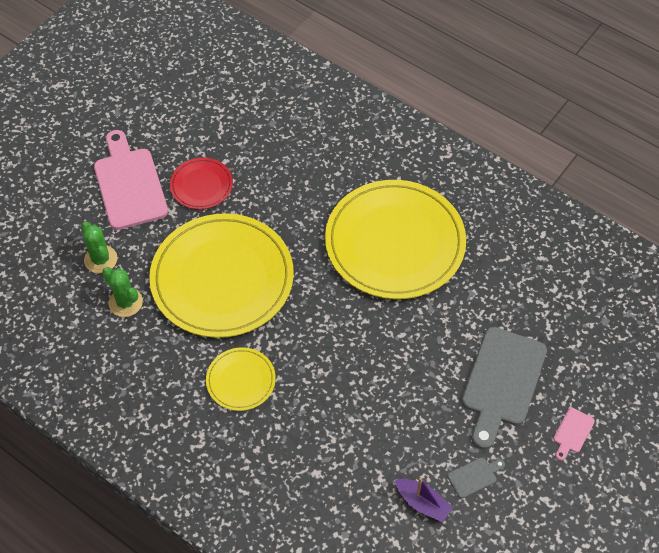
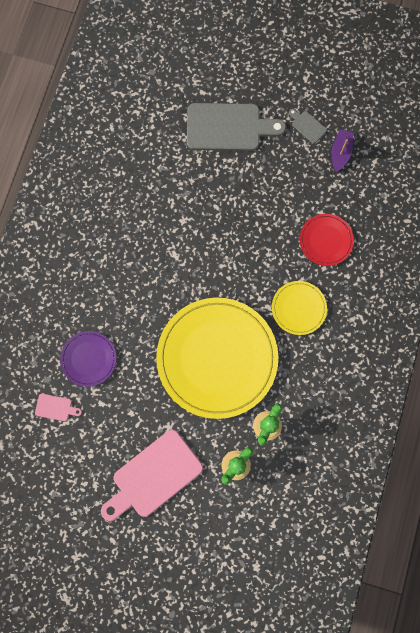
camera: 110 degrees left, 20 degrees up
red plate [170,158,233,209] -> red plate moved to [299,214,354,266]
yellow plate [325,180,466,299] -> none
pink cutting board [553,408,595,461] -> pink cutting board moved to [35,394,82,421]
none -> purple plate [60,331,116,387]

